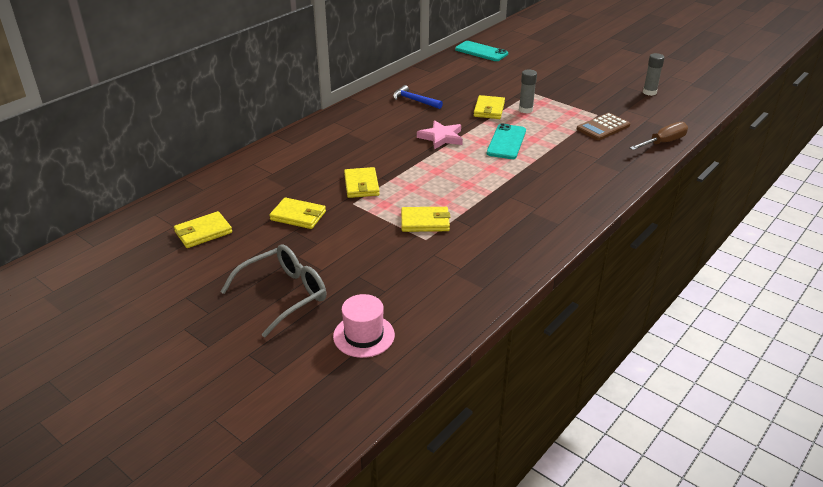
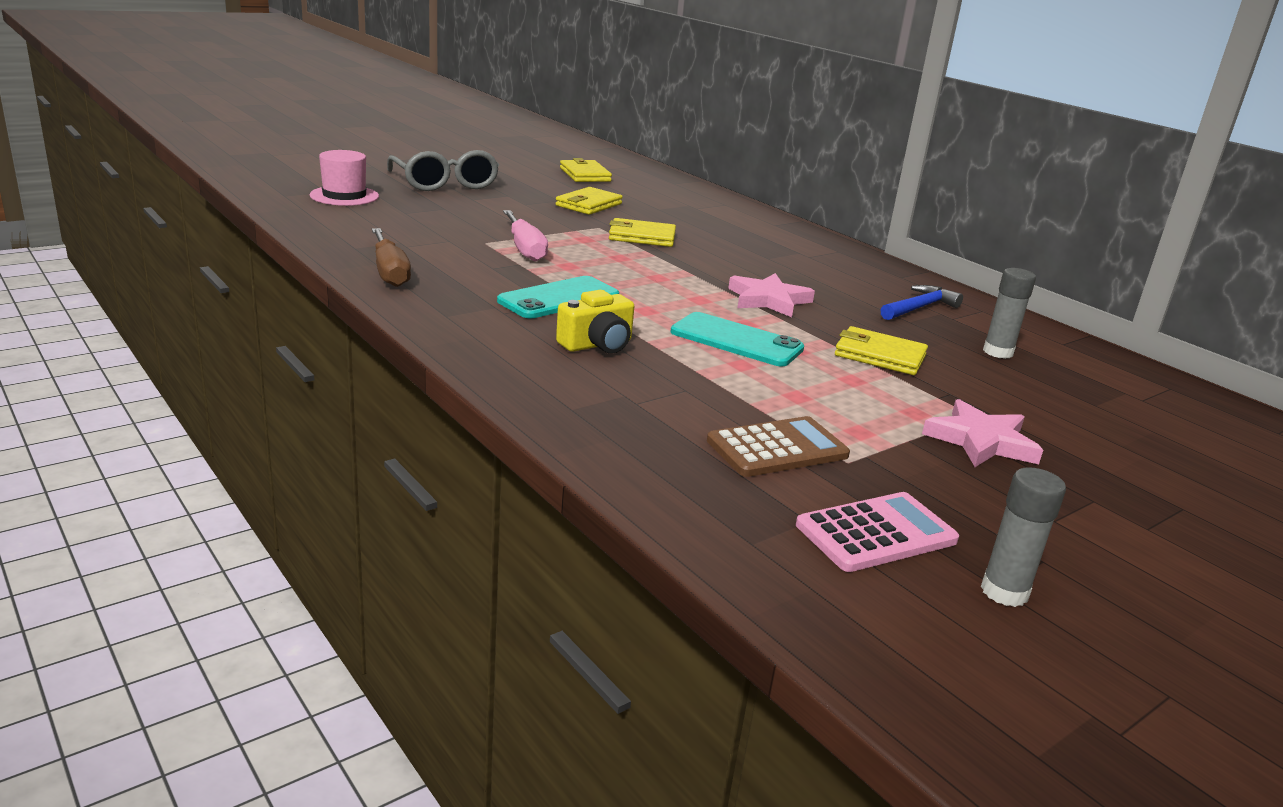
camera: 100 degrees right, 10 degrees down
yellow wallet [401,207,450,232] -> pink screwdriver [503,210,548,262]
turquoise phone [455,41,508,61] -> turquoise phone moved to [497,276,619,318]
grey glue stick [519,69,537,113] -> grey glue stick moved to [983,268,1036,359]
brown calculator [577,113,630,140] -> brown calculator turned 90 degrees clockwise [707,416,850,477]
brown screwdriver [630,122,688,150] -> brown screwdriver moved to [372,228,411,287]
none -> yellow camera [556,290,634,354]
none -> pink calculator [796,492,959,572]
none -> pink star [922,399,1043,467]

